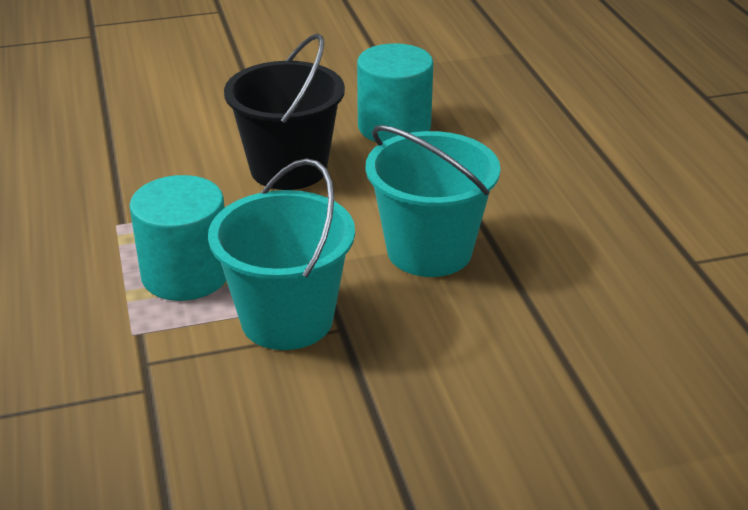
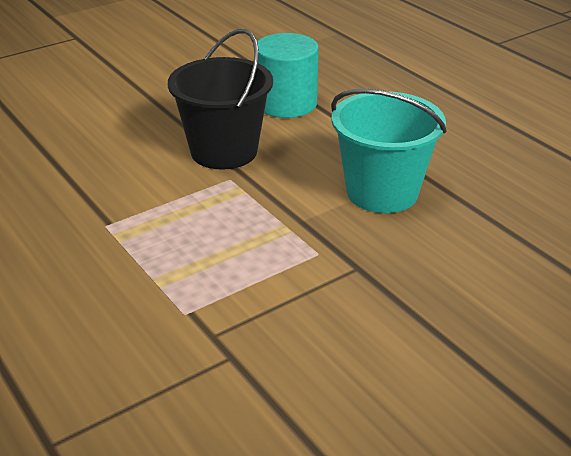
camera: 20 degrees left, 0 degrees up
turquoise cylinder [129,175,227,301] -> none
turquoise bucket [208,158,355,350] -> none

